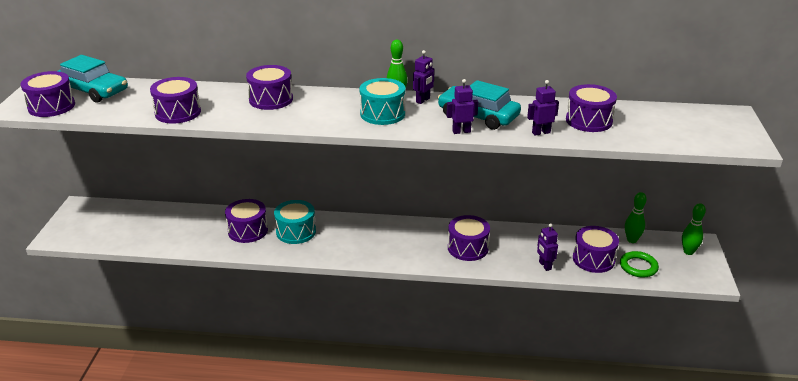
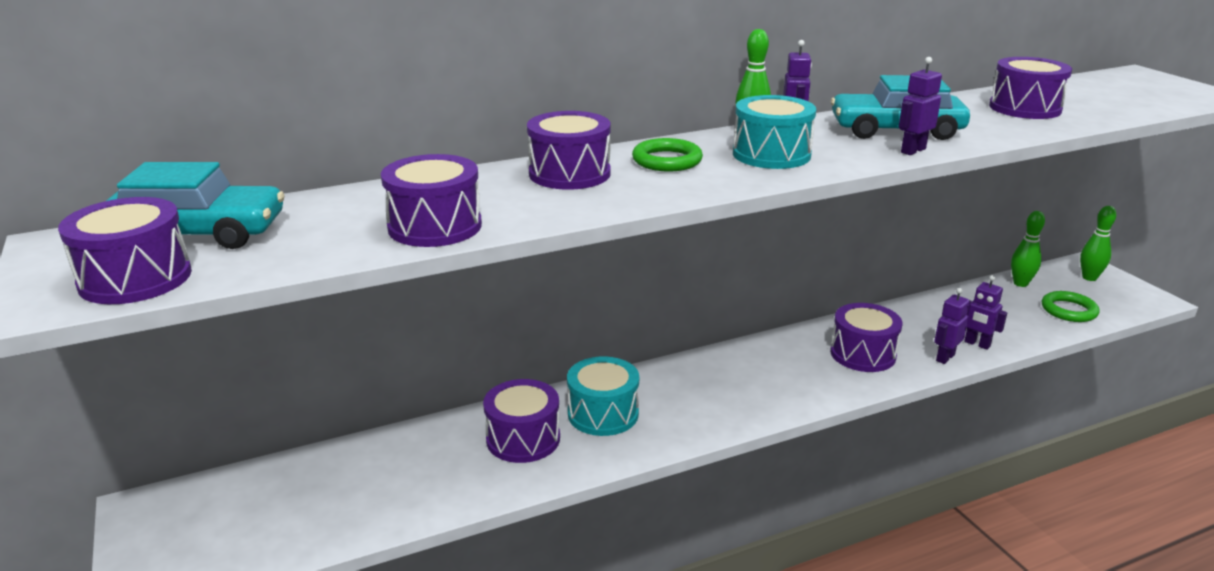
camera: 30 degrees left, 5 degrees down
purple robot [527,80,559,136] -> purple robot moved to [934,288,970,364]
purple drum [573,226,619,273] -> none
none -> green ring [632,138,703,171]

